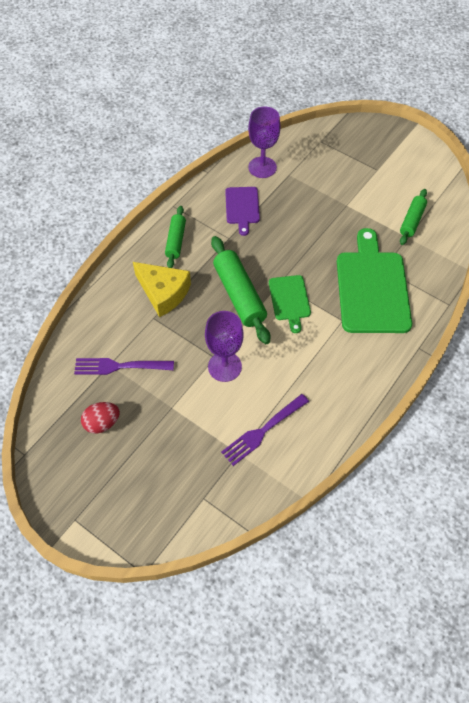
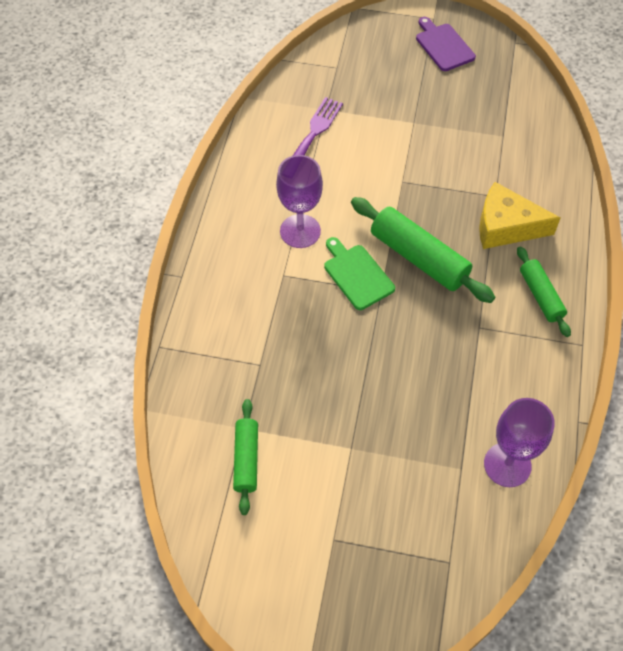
camera: 155 degrees right, 0 degrees up
purple fork [74,358,174,375] -> none
red egg [81,402,120,434] -> none
purple goblet [205,311,244,382] -> purple goblet moved to [276,155,323,248]
purple cutting board [225,187,260,236] -> purple cutting board moved to [416,17,476,71]
green cutting board [337,228,412,333] -> none

